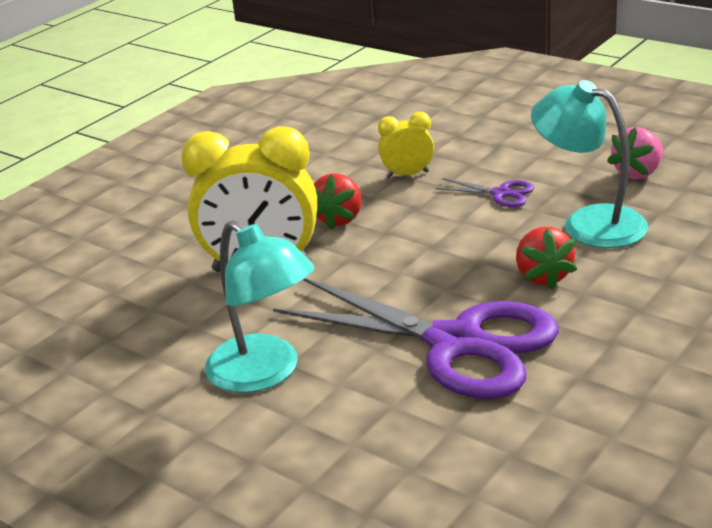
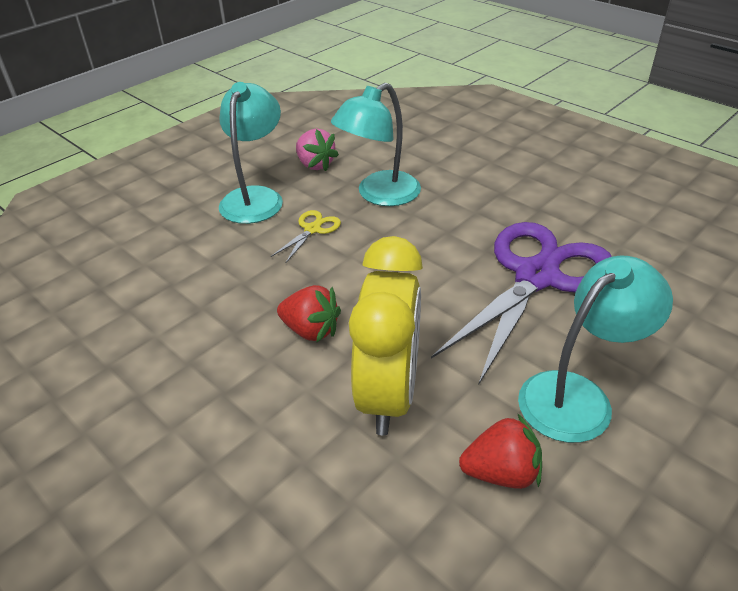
camera: 85 degrees left, 10 degrees up
yellow clock [378,112,434,178] -> none
purple scissors [436,178,534,207] -> yellow scissors [271,210,341,263]
red strawberry [516,227,577,289] -> red strawberry moved to [459,413,542,489]
none -> turquoise lamp [219,82,283,224]

